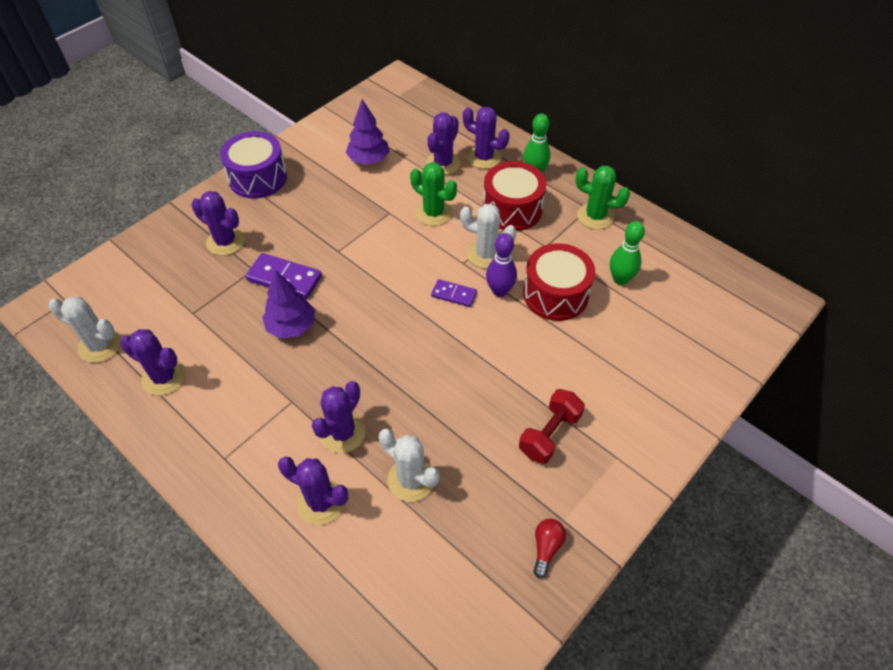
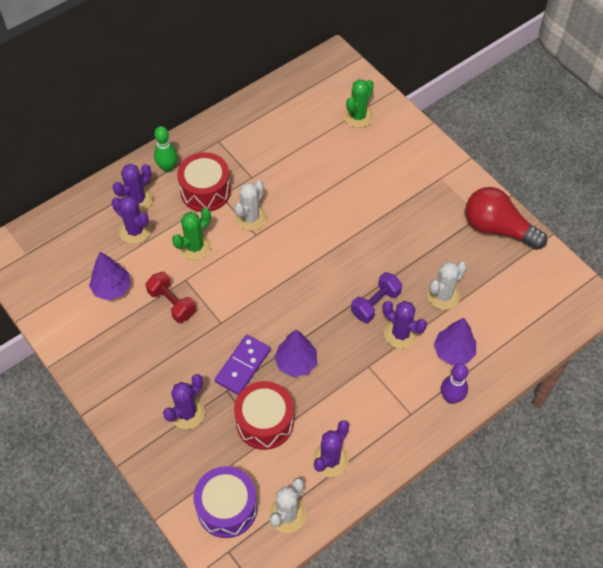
camera: 80 degrees left, 5 degrees up
purple drum [220,131,287,199] -> purple drum moved to [193,466,258,538]
purple cactus [278,457,348,525] -> purple tree [434,318,476,365]
purple domino [431,279,477,307] -> none
purple bowling pin [486,233,517,297] -> purple bowling pin moved to [441,363,468,404]
red dumbbell [519,389,585,464] -> red dumbbell moved to [146,272,196,323]
red drum [523,243,595,321] -> red drum moved to [234,381,294,450]
red light bulb [533,519,566,578] -> red light bulb [465,187,547,250], size x2.40
green cactus [575,166,630,229] -> green cactus moved to [344,79,374,128]
green bowling pin [610,221,645,285] -> none
none -> purple dumbbell [351,272,402,323]

